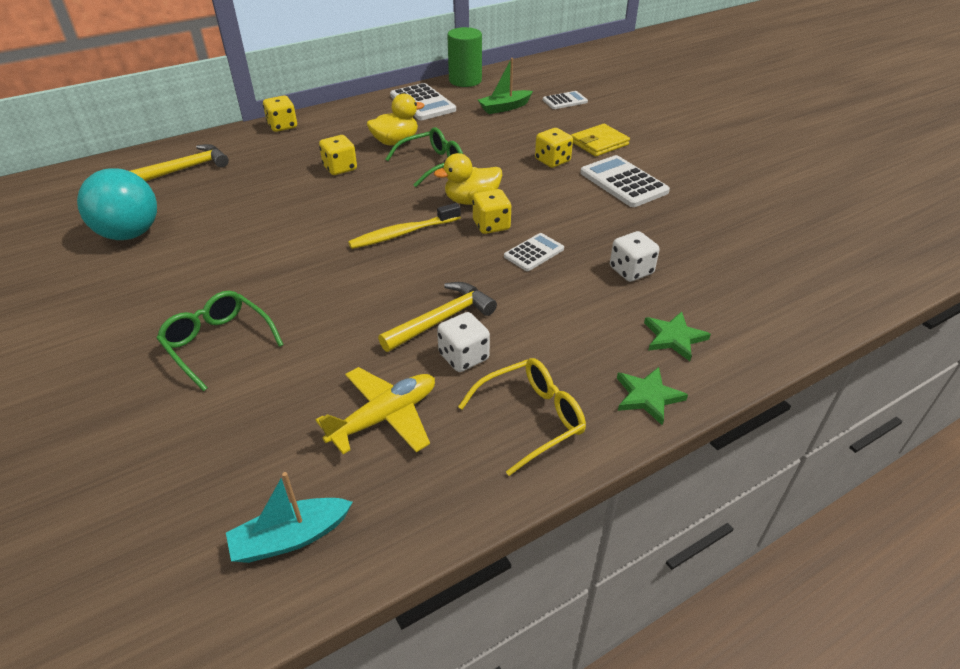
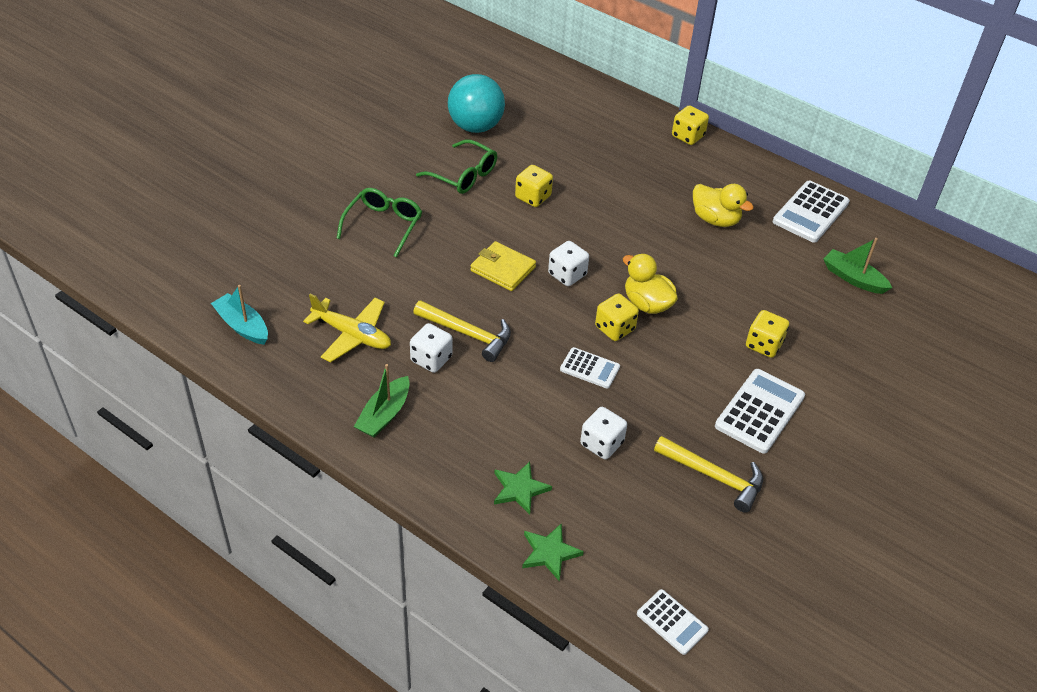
camera: 65 degrees right, 5 degrees up
yellow hammer [130,144,229,181] -> yellow hammer moved to [654,436,763,513]
yellow dice [319,135,357,175] -> yellow dice moved to [515,165,553,207]
yellow toothbrush [348,203,461,249] -> white dice [548,241,589,286]
green glasses [386,127,463,187] -> green glasses moved to [416,140,497,194]
green cylinder [447,27,482,87] -> none
yellow glasses [458,358,586,476] -> green boat [354,364,410,438]
white calculator [543,91,588,109] -> white calculator moved to [637,589,709,655]
yellow wallet [571,124,630,156] -> yellow wallet moved to [470,241,536,291]
green star [617,367,688,425] -> green star moved to [522,523,584,581]

